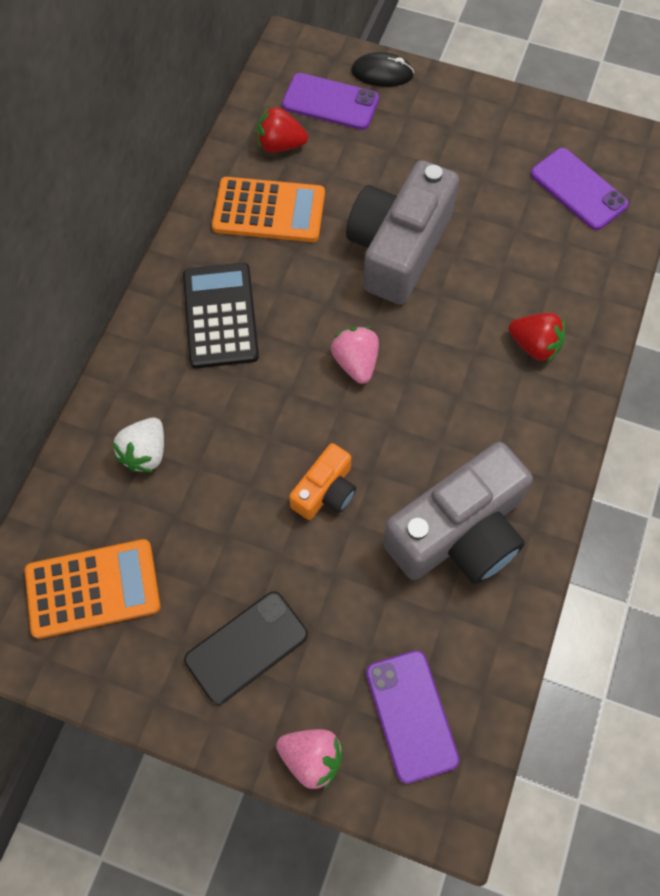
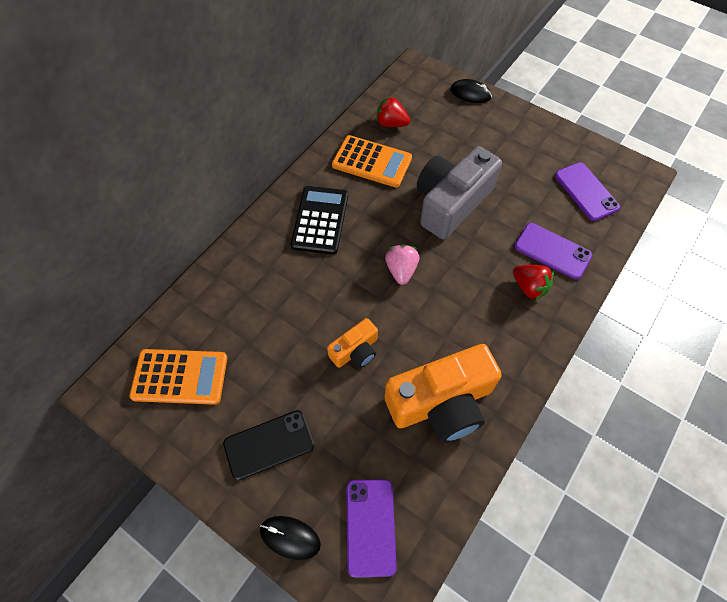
camera: 15 degrees right, 5 degrees down
white strawberry [112,418,164,472] -> none
pink strawberry [276,729,343,790] -> black mouse [260,516,321,560]
purple phone [282,73,379,130] -> purple phone moved to [515,223,592,280]
grey camera [383,442,533,584] -> orange camera [384,344,502,443]

